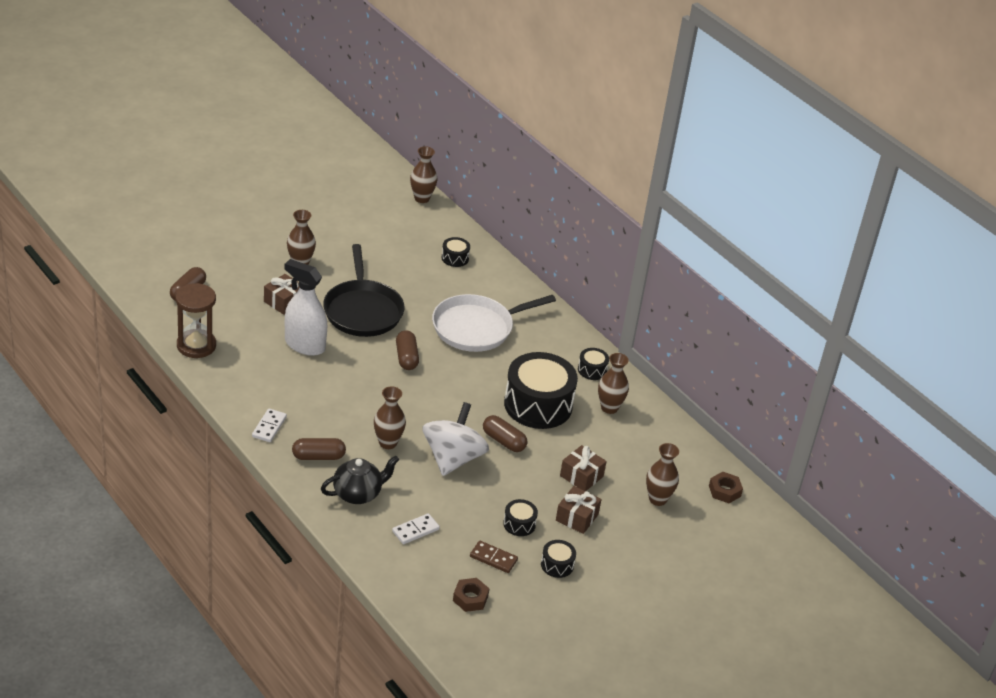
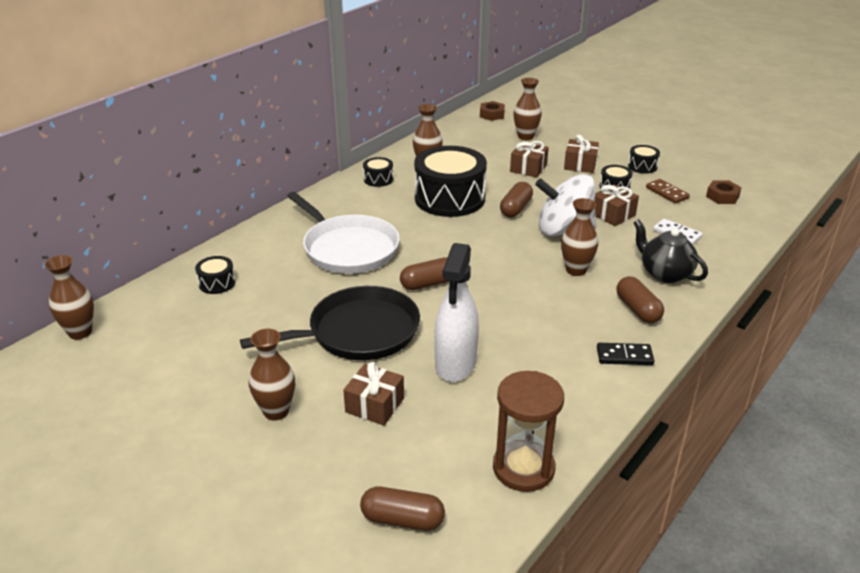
camera: 100 degrees left, 5 degrees down
white domino [252,409,287,442] -> black domino [597,343,654,365]
brown domino [470,541,518,573] -> brown domino turned 45 degrees counterclockwise [646,179,690,204]
none -> brown gift [595,185,639,226]

